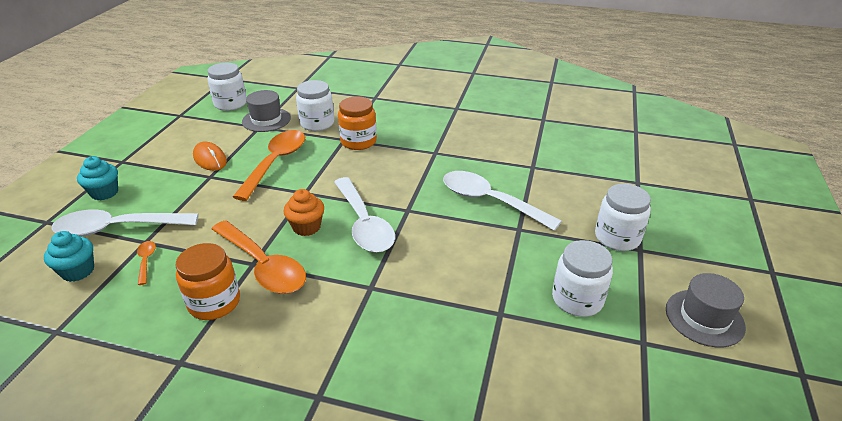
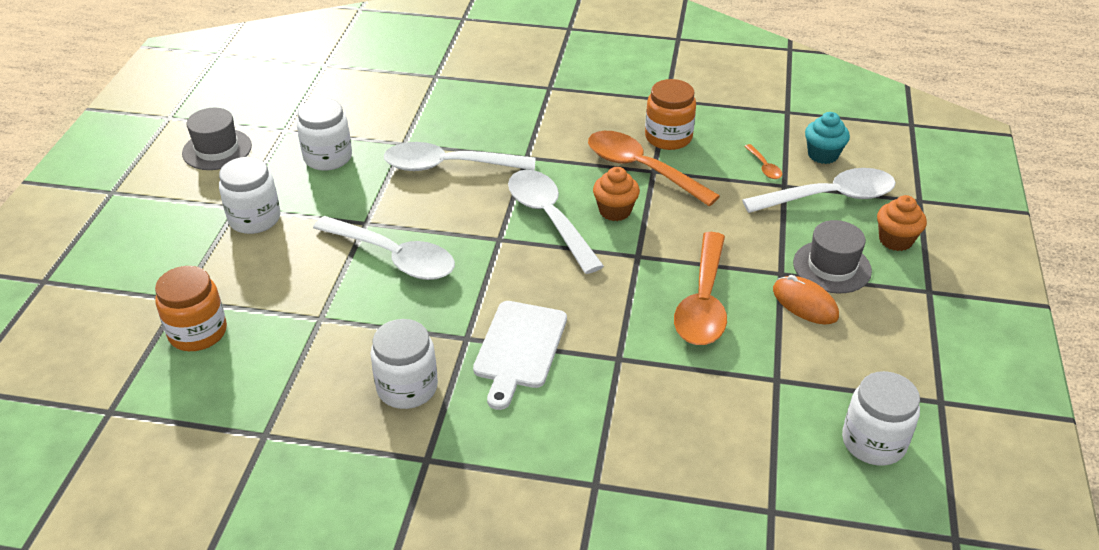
camera: 175 degrees right, 5 degrees up
turquoise cupcake [77,156,118,201] -> orange cupcake [877,195,927,251]
grey hat [242,90,291,132] -> grey hat moved to [793,220,872,294]
white jar [296,80,334,131] -> white jar moved to [370,319,438,409]
orange jar [338,97,377,150] -> orange jar moved to [155,266,227,351]
none -> white spoon [384,142,535,171]
none -> white cutting board [473,301,567,410]

